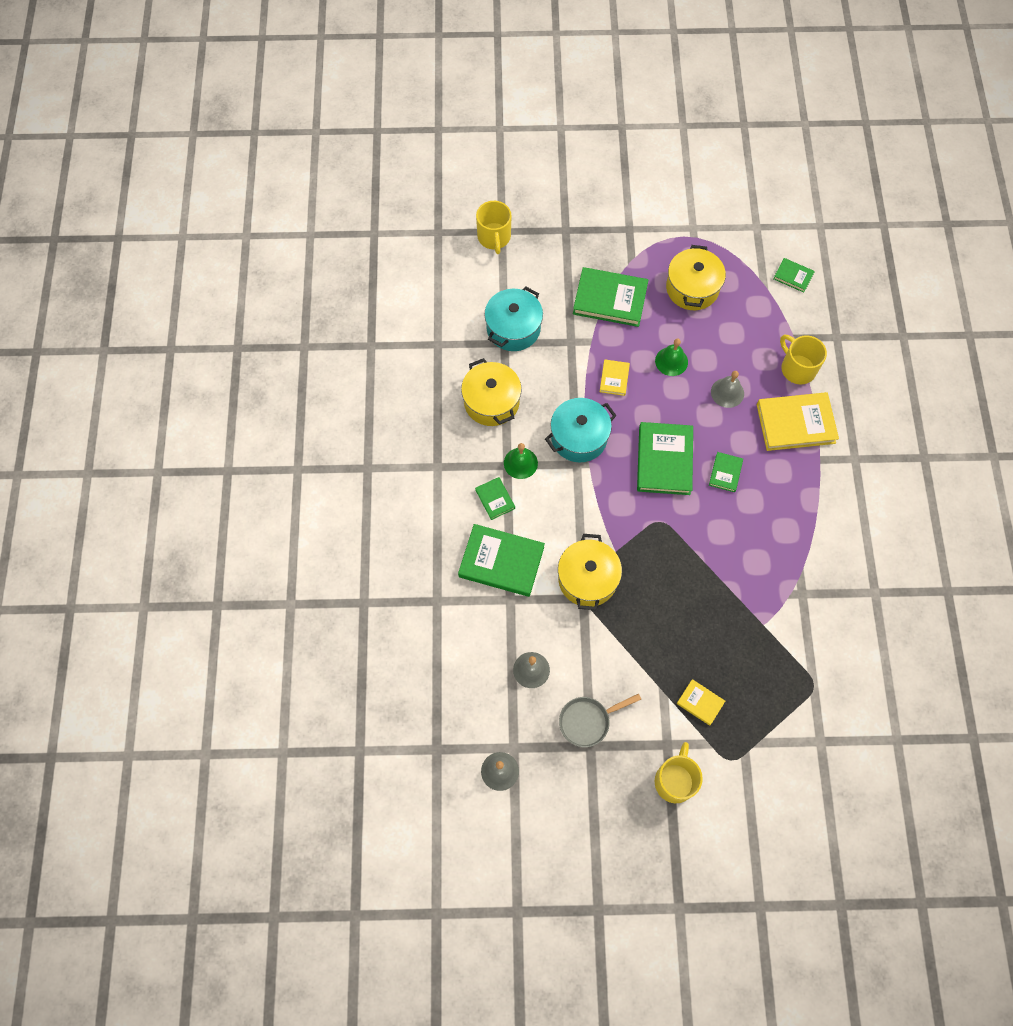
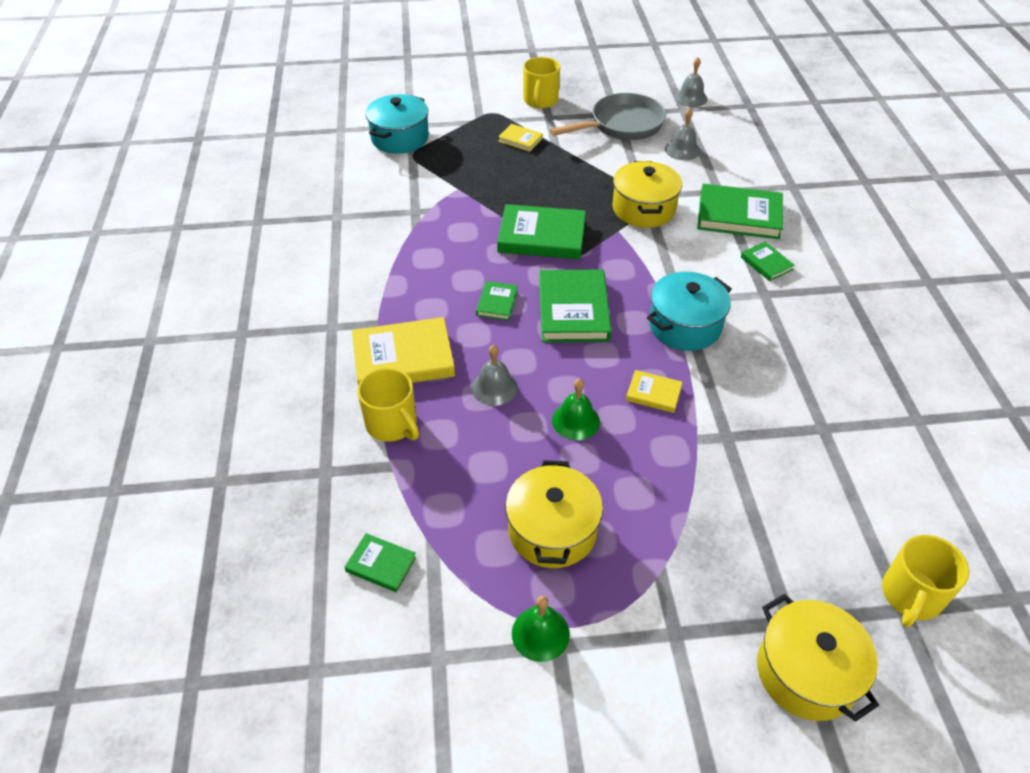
camera: 175 degrees right, 20 degrees down
yellow pot [461,358,522,426] -> yellow pot moved to [757,594,879,722]
yellow mug [476,201,511,254] -> yellow mug turned 135 degrees counterclockwise [882,535,969,627]
turquoise pot [485,286,543,351] -> turquoise pot moved to [365,94,429,154]
green bell [504,443,538,479] -> green bell moved to [512,596,570,662]
grey pan [559,694,641,747] -> grey pan [549,93,666,140], size x1.60
green book [573,267,648,327] -> green book moved to [497,204,586,259]
yellow book [600,359,630,396] -> yellow book turned 75 degrees counterclockwise [626,370,683,413]

